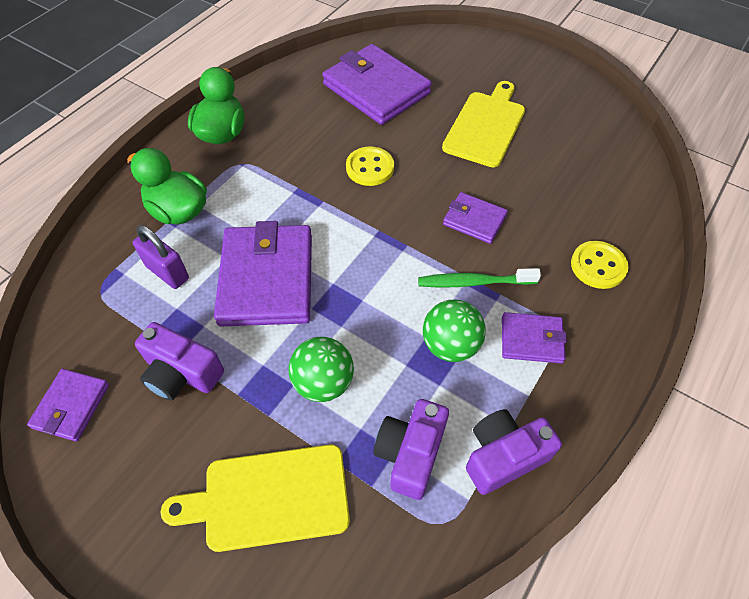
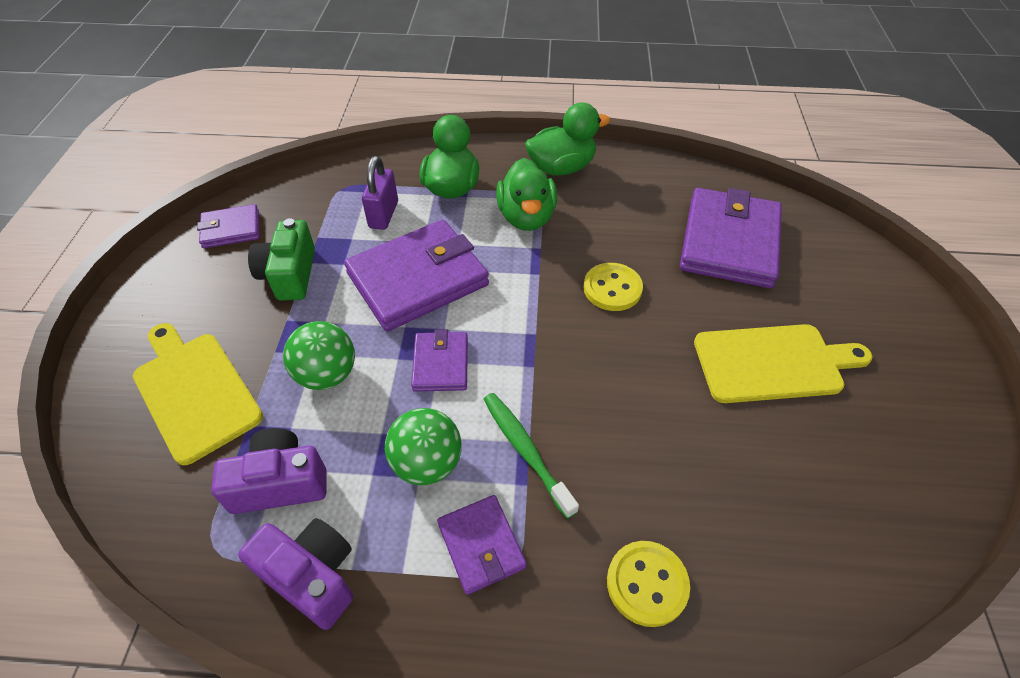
camera: 60 degrees right, 5 degrees down
purple camera [135,322,224,401] -> green camera [248,218,315,301]
purple wallet [443,192,508,244] -> purple wallet moved to [411,329,468,392]
none -> green duck [496,158,557,231]

